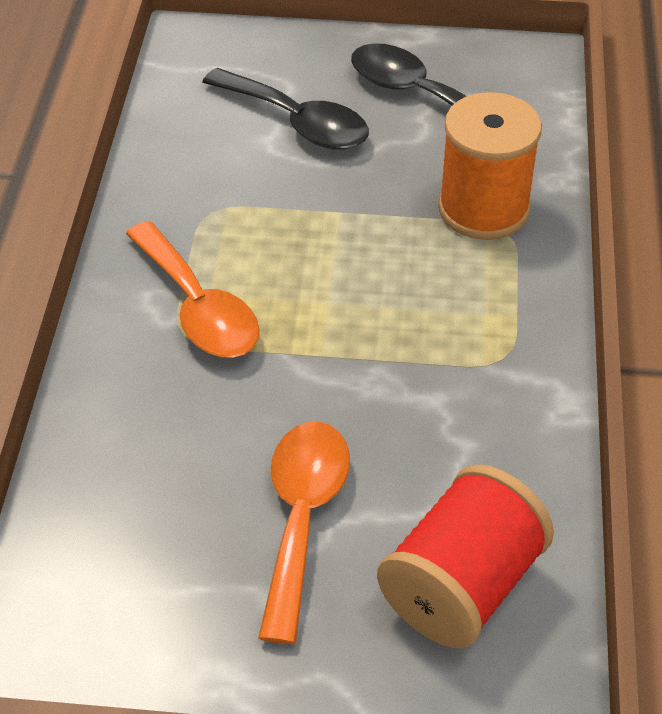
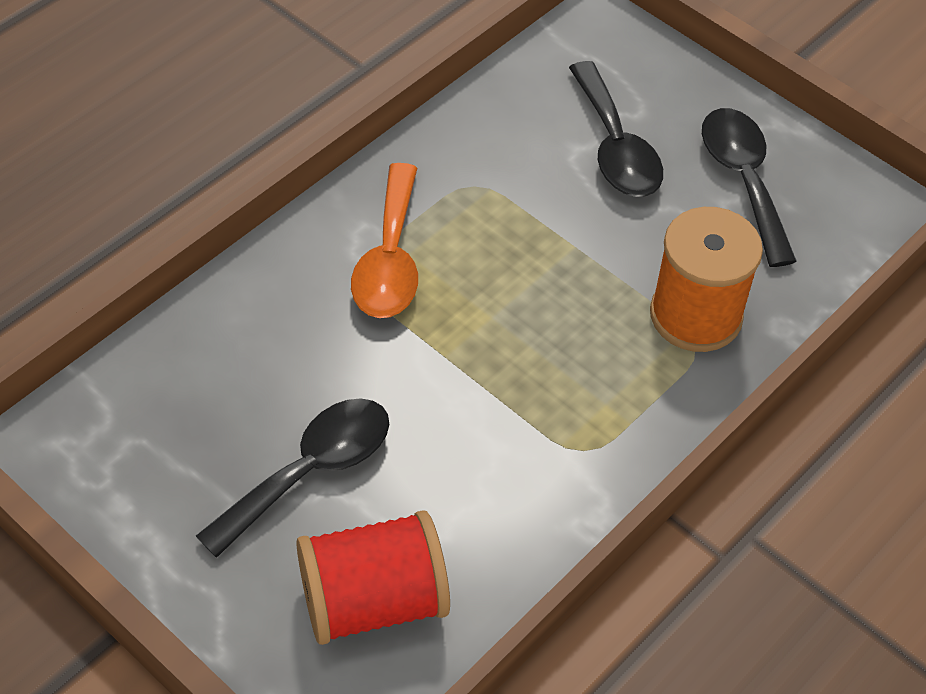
camera: 35 degrees right, 5 degrees up
orange spoon [258,421,350,644] -> black spoon [196,398,389,558]

